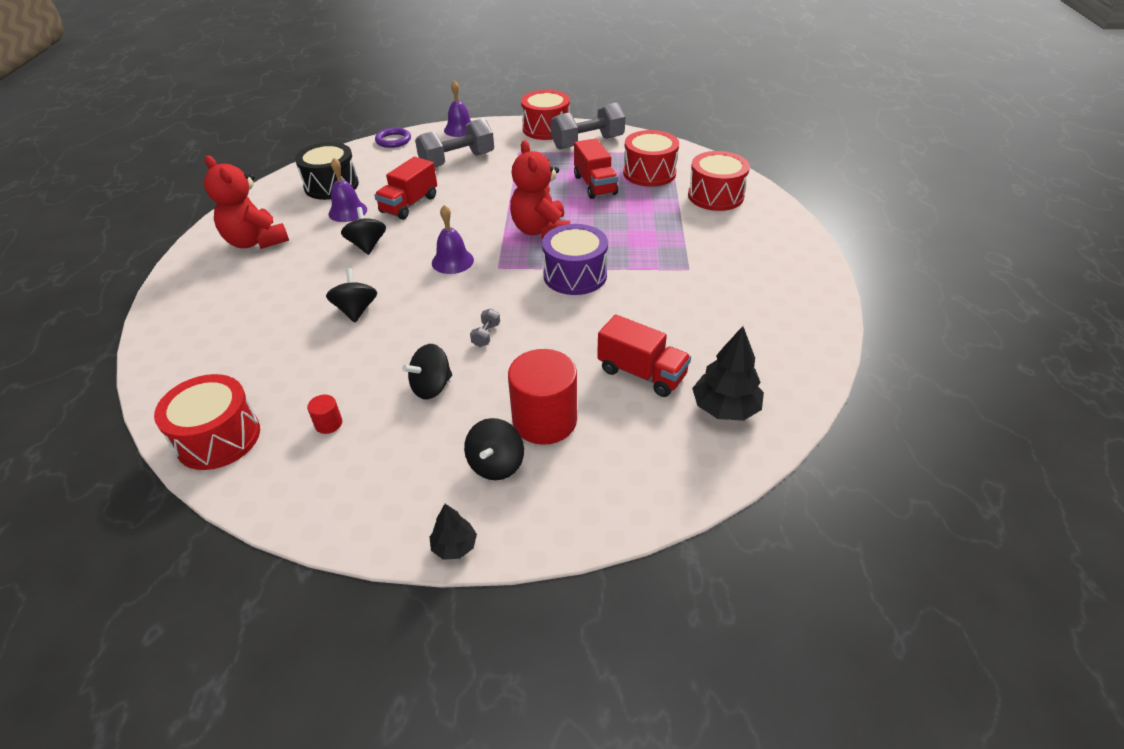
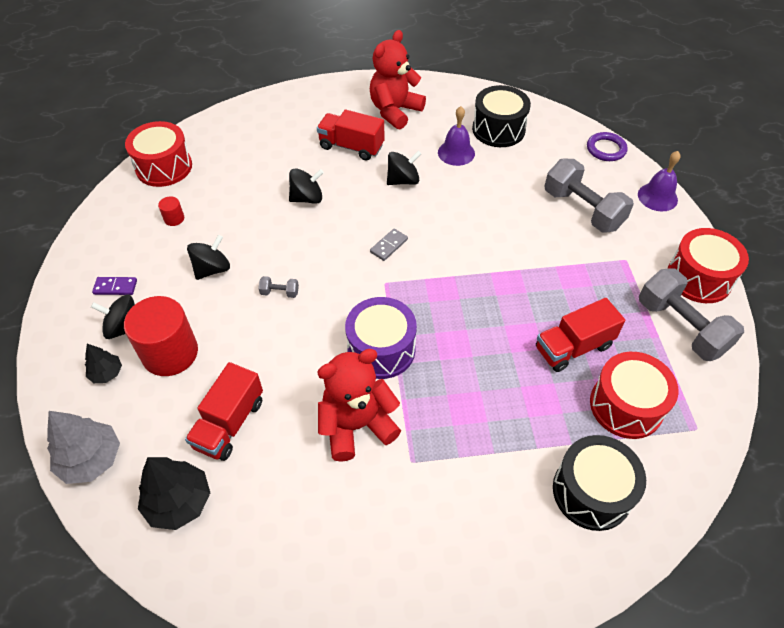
camera: 80 degrees right, 10 degrees up
red truck [374,157,437,220] -> red truck moved to [317,110,384,161]
black spinning top [402,344,452,399] -> black spinning top turned 90 degrees clockwise [187,235,230,280]
black tree [430,504,477,560] -> black tree moved to [85,344,122,383]
purple bell [432,205,474,274] -> grey domino [370,228,408,261]
red teddy bear [510,140,570,239] -> red teddy bear moved to [317,349,401,462]
red drum [688,151,750,211] -> black drum [553,435,646,531]
none -> grey tree [47,411,120,484]
none -> purple domino [92,277,137,295]

